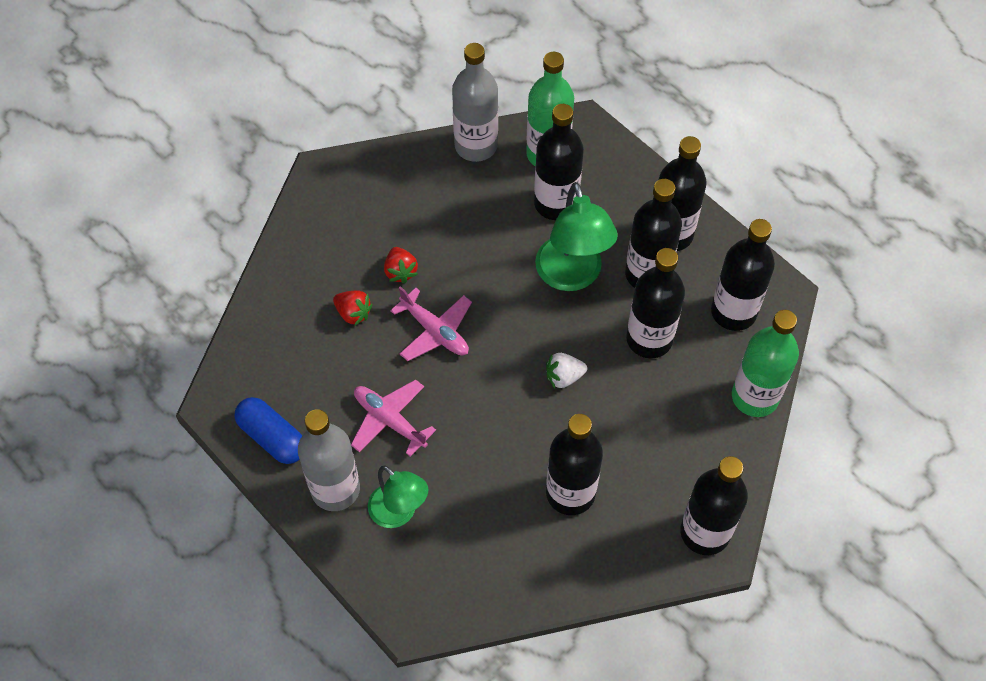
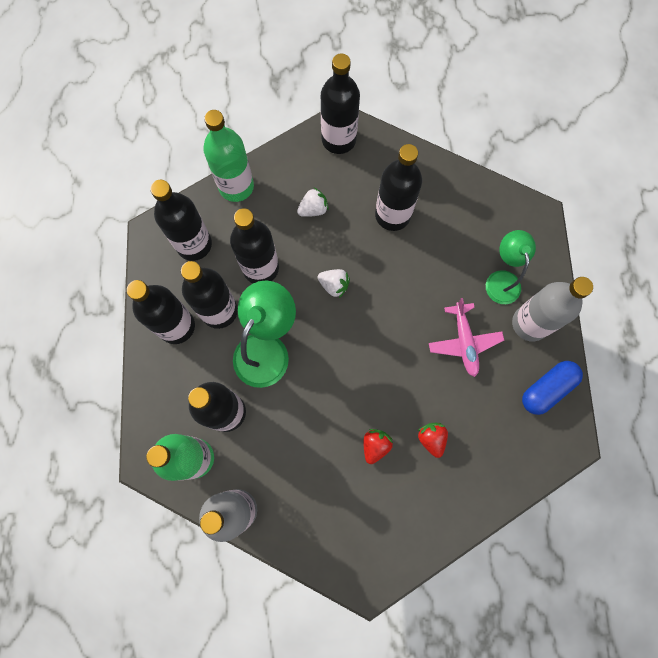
camera: 140 degrees left, 15 degrees up
blue capsule [235,397,302,464] -> blue capsule turned 60 degrees clockwise [522,361,583,415]
pink plane [390,286,472,361] -> none
none -> white strawberry [297,188,329,217]

